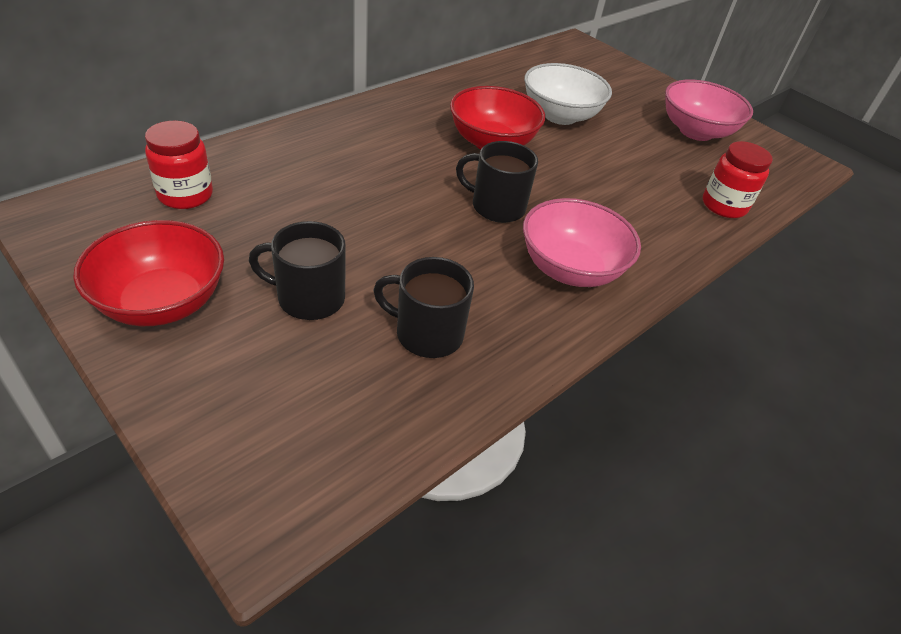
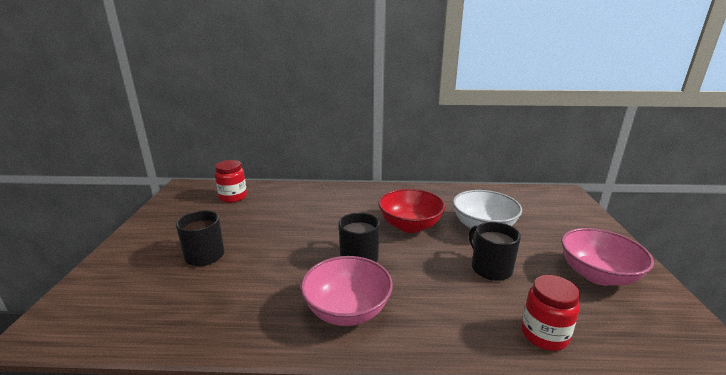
camera: 50 degrees right, 20 degrees down
red bowl [73,220,224,326] -> none
black mug [373,257,474,358] -> black mug moved to [469,222,521,281]

